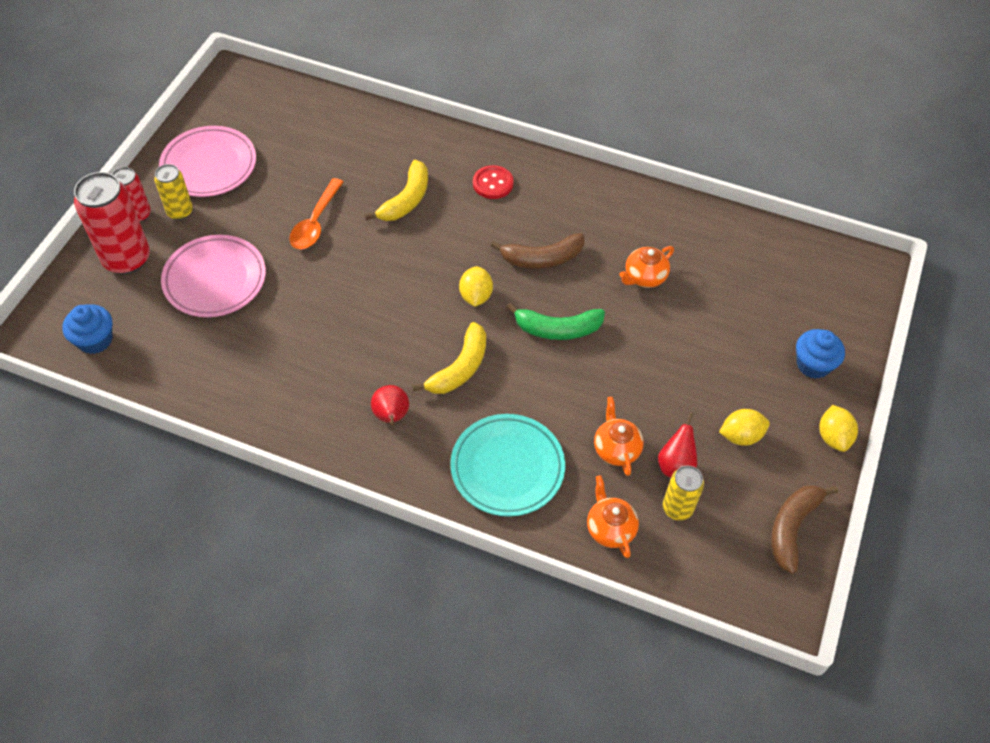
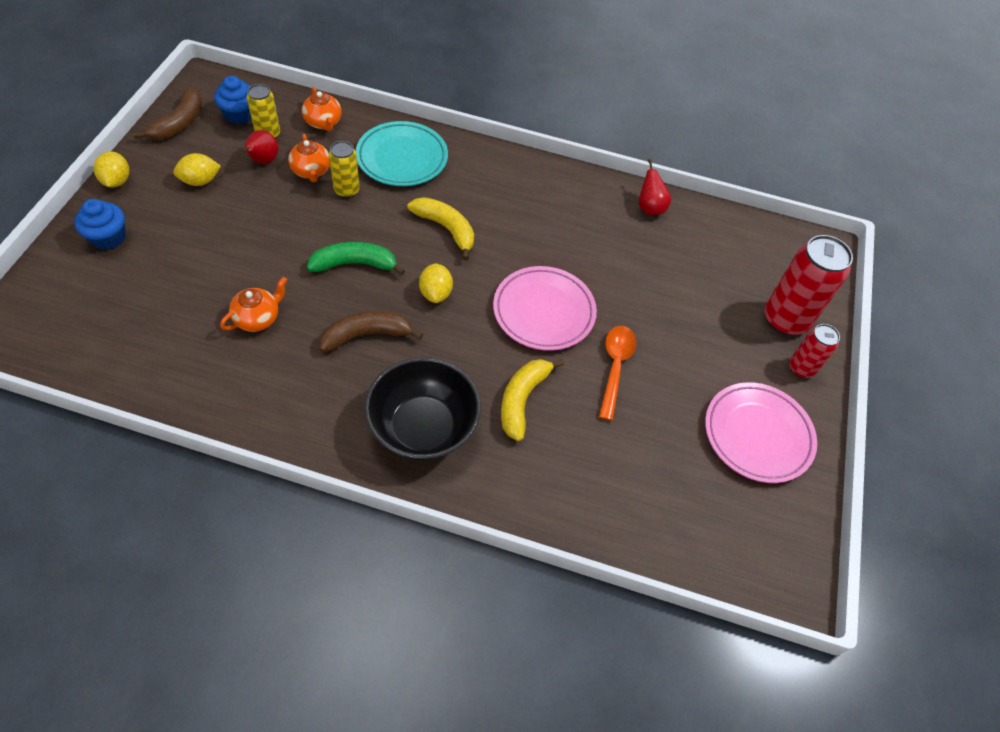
camera: 170 degrees right, 0 degrees up
blue cupcake [62,304,112,354] -> blue cupcake moved to [214,76,251,124]
yellow can [154,164,193,220] -> yellow can moved to [329,141,360,198]
pink plate [161,235,266,317] -> pink plate moved to [493,266,597,351]
red pear [371,385,409,426] -> red pear moved to [639,159,671,216]
yellow banana [412,322,486,394] -> yellow banana turned 105 degrees clockwise [407,197,474,260]
red button [473,165,514,199] -> black bowl [365,357,481,461]

